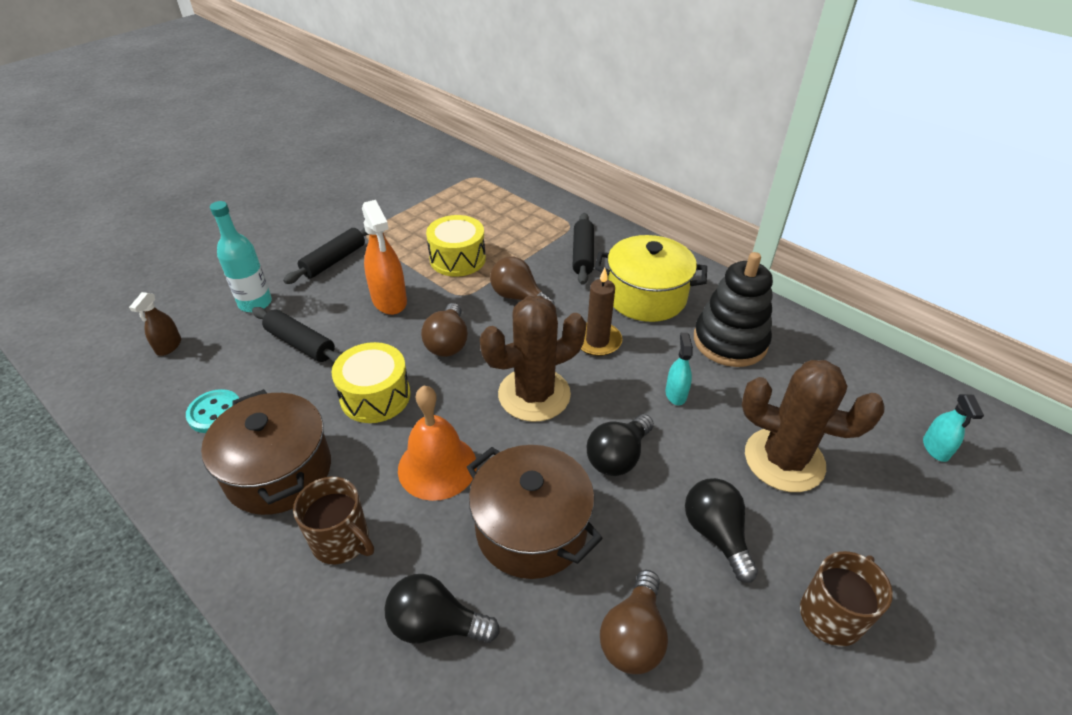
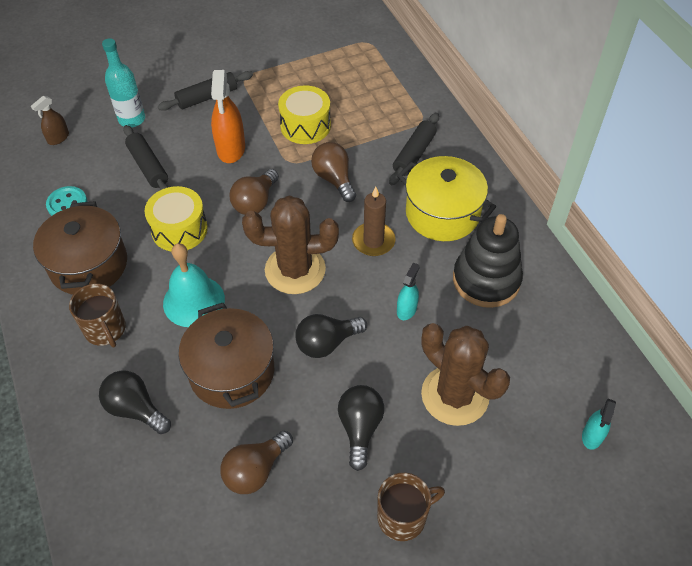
camera: 25 degrees right, 10 degrees up
orange bell [398,386,477,501] -> turquoise bell [163,243,225,327]

